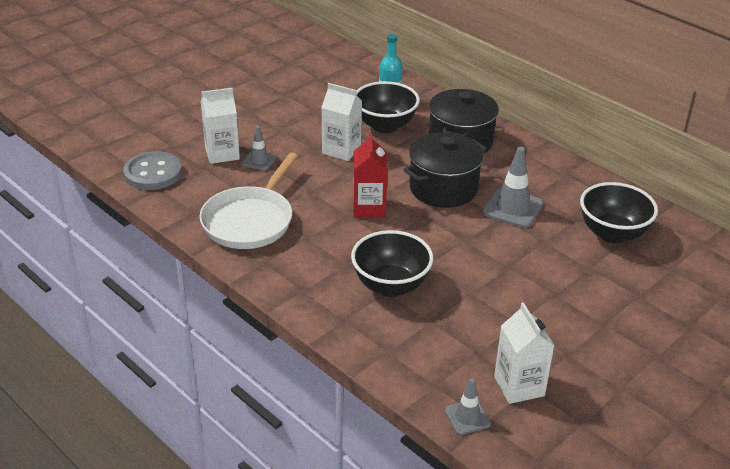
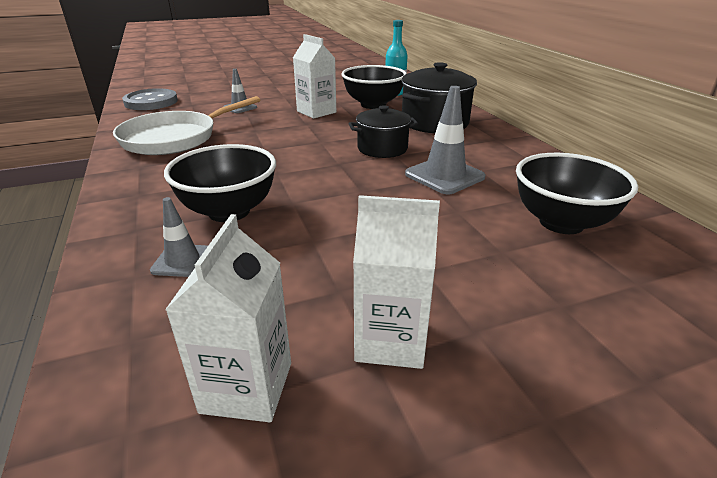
camera: 25 degrees right, 5 degrees down
white carton [201,88,240,164] -> white carton moved to [353,195,440,369]
red carton [353,133,388,217] -> none
black pot [404,132,487,208] -> black pot [348,105,418,158], size x0.66
grey traffic cone [445,378,491,435] -> grey traffic cone moved to [150,197,208,277]

